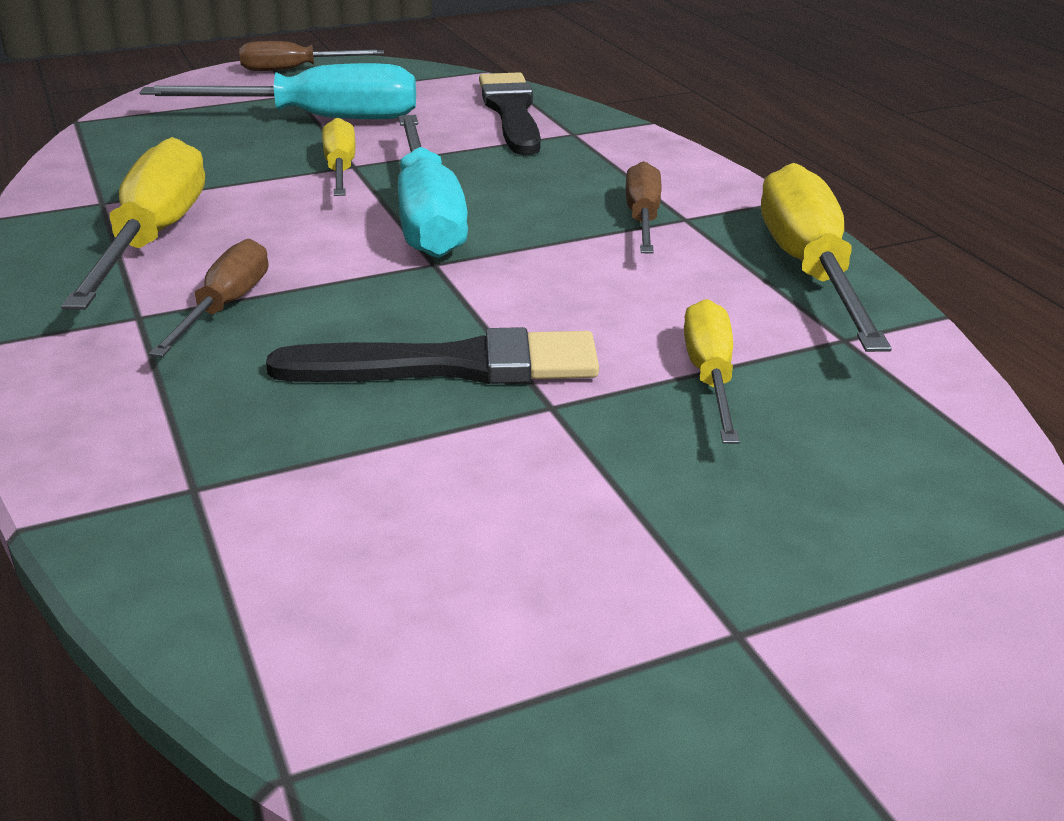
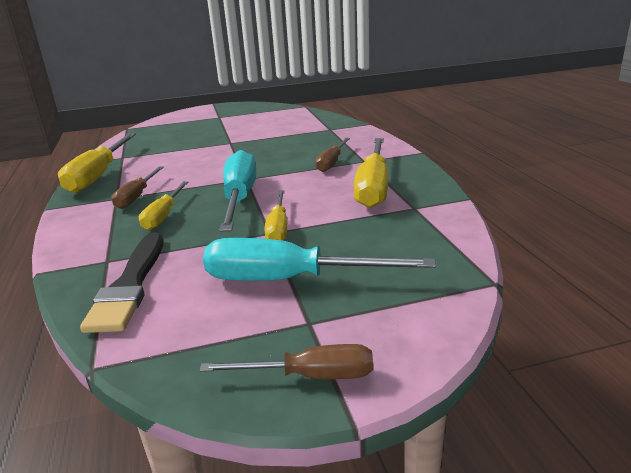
camera: 170 degrees left, 5 degrees down
black brush [266,327,599,384] -> none
yellow screwdriver [684,299,740,444] -> yellow screwdriver moved to [139,181,188,230]

